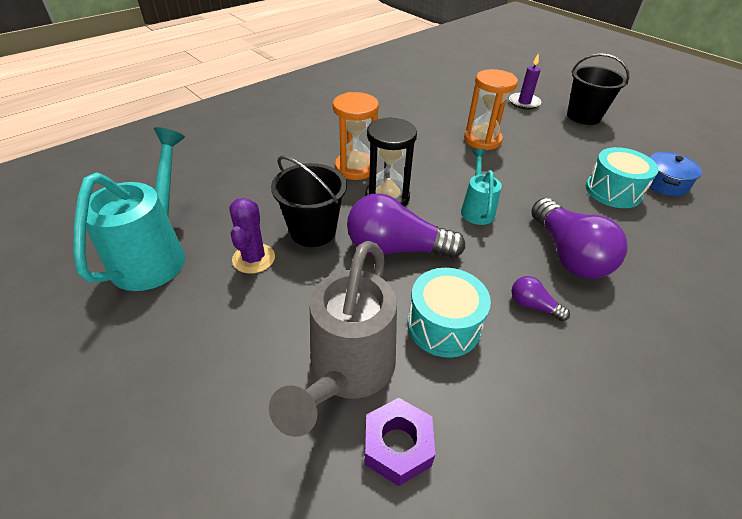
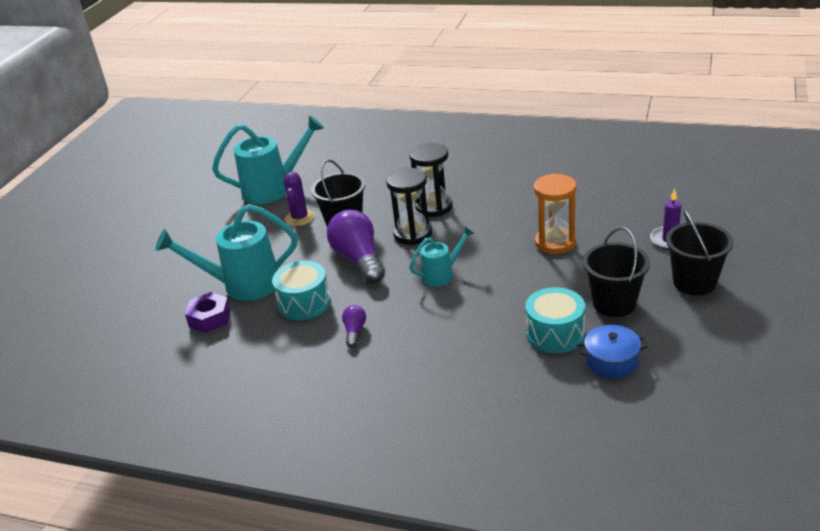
camera: 65 degrees right, 10 degrees down
purple cactus [229,198,275,274] -> purple cactus turned 60 degrees counterclockwise [283,172,315,226]
grey watering can [269,241,397,437] -> turquoise watering can [155,204,297,301]
orange hourglass [333,92,379,180] -> black hourglass [410,143,453,217]
purple light bulb [532,198,628,278] -> none
none -> black bucket [583,227,650,317]

